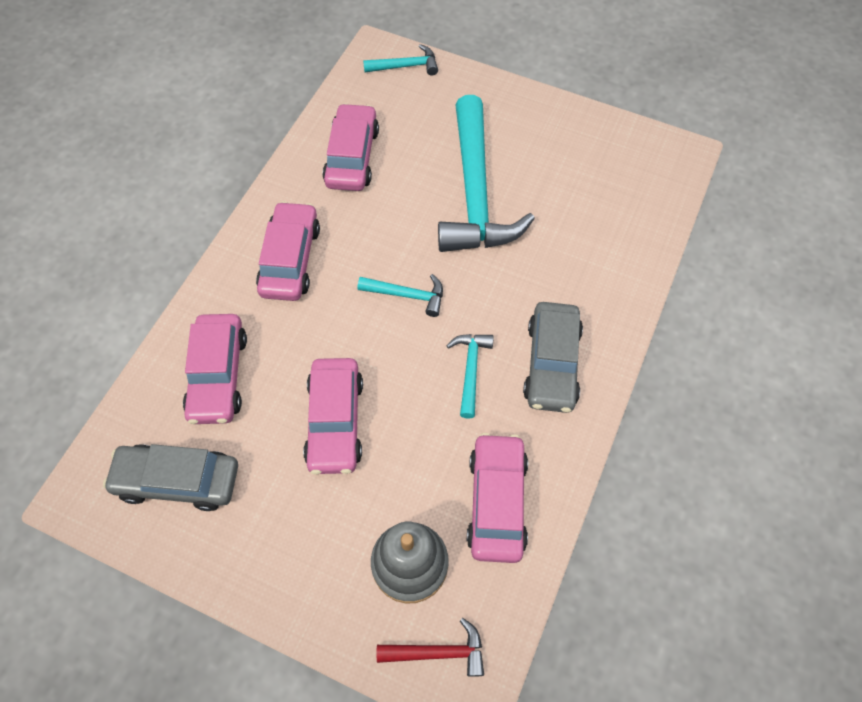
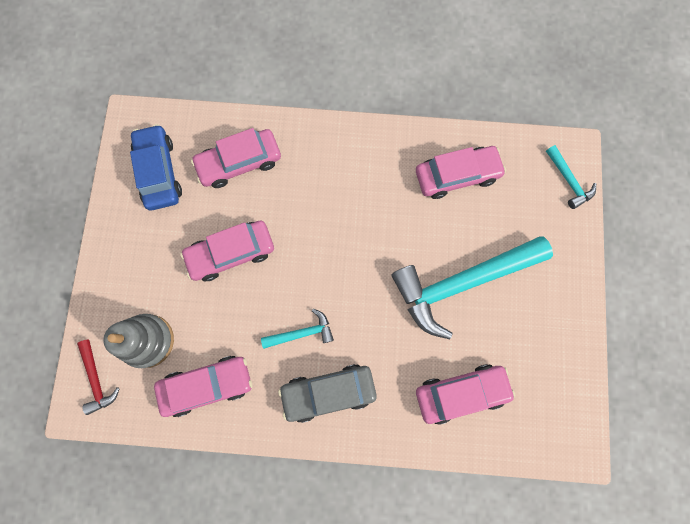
camera: 70 degrees right, 15 degrees up
grey car [103,444,238,511] -> blue car [130,124,182,210]
pink car [256,201,320,301] -> pink car moved to [416,364,515,425]
turquoise hammer [358,274,443,317] -> none

